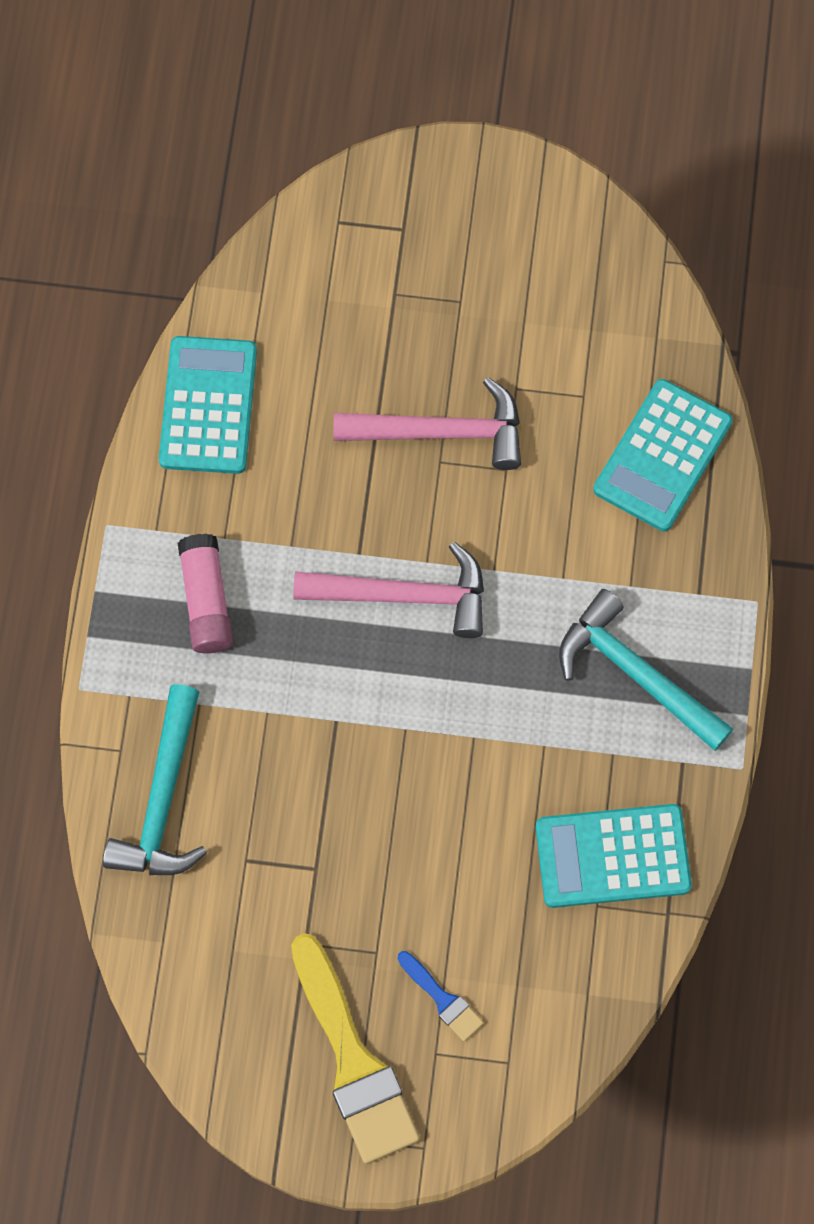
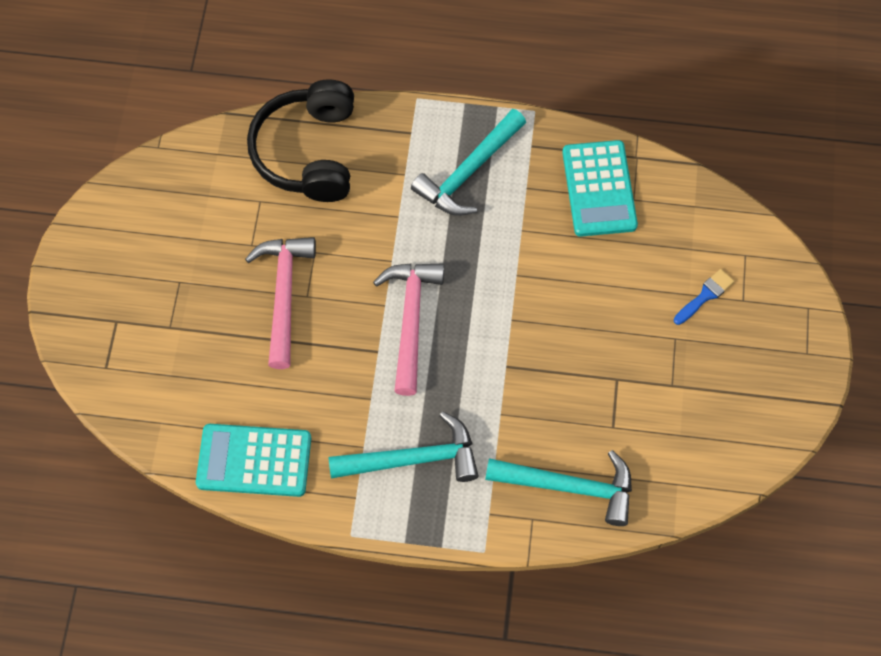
camera: 90 degrees left, 5 degrees down
pink glue stick [178,534,233,653] -> turquoise hammer [328,412,478,482]
yellow brush [291,933,420,1164] -> none
turquoise calculator [593,379,733,531] -> black headphones [247,79,354,202]

